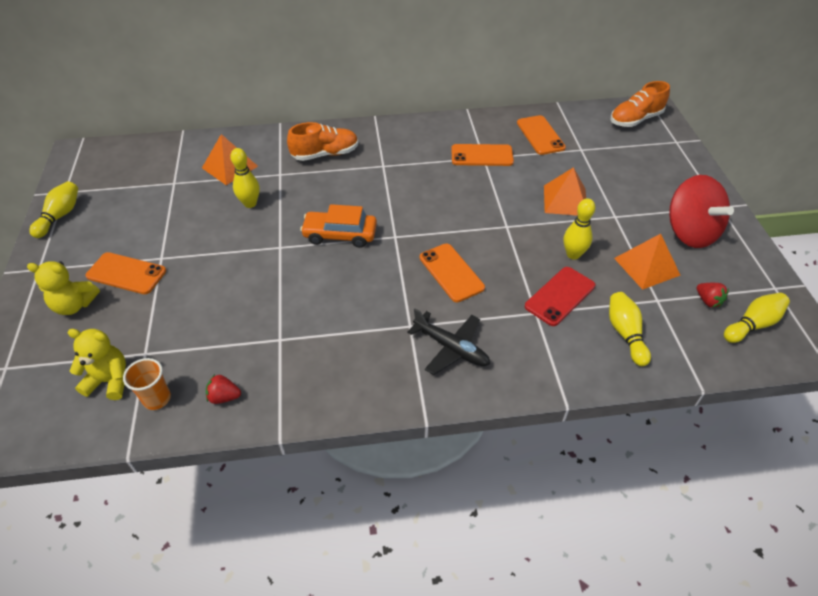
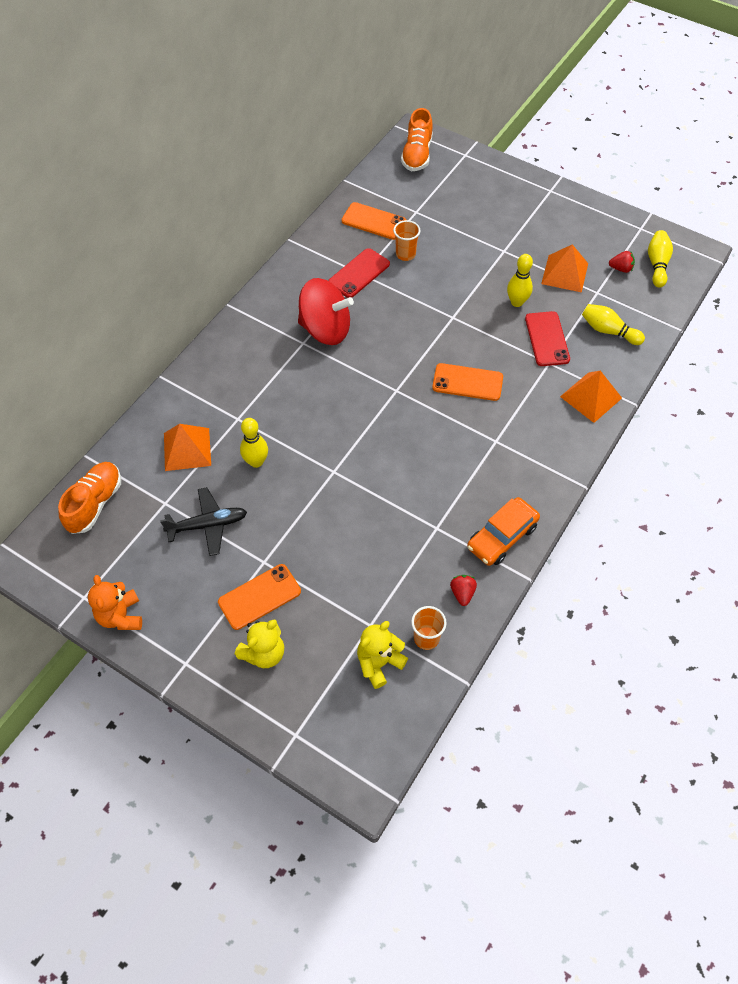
camera: 50 degrees left, 10 degrees up
yellow bowling pin [29,181,78,238] -> orange teddy bear [88,575,142,630]
red strawberry [206,374,241,404] -> red strawberry turned 135 degrees clockwise [450,575,477,606]
orange shoe [287,122,358,161] -> orange shoe moved to [58,462,121,534]
orange car [300,204,377,248] -> orange car moved to [467,497,540,566]
black plane [407,308,490,375] -> black plane moved to [160,487,247,556]
orange phone [451,144,514,166] -> red phone [328,248,390,298]
orange pyramid [544,167,586,216] -> orange pyramid moved to [560,371,622,423]
red spinning top [669,175,734,248] -> red spinning top moved to [298,278,354,345]
none -> orange cup [393,220,421,261]

